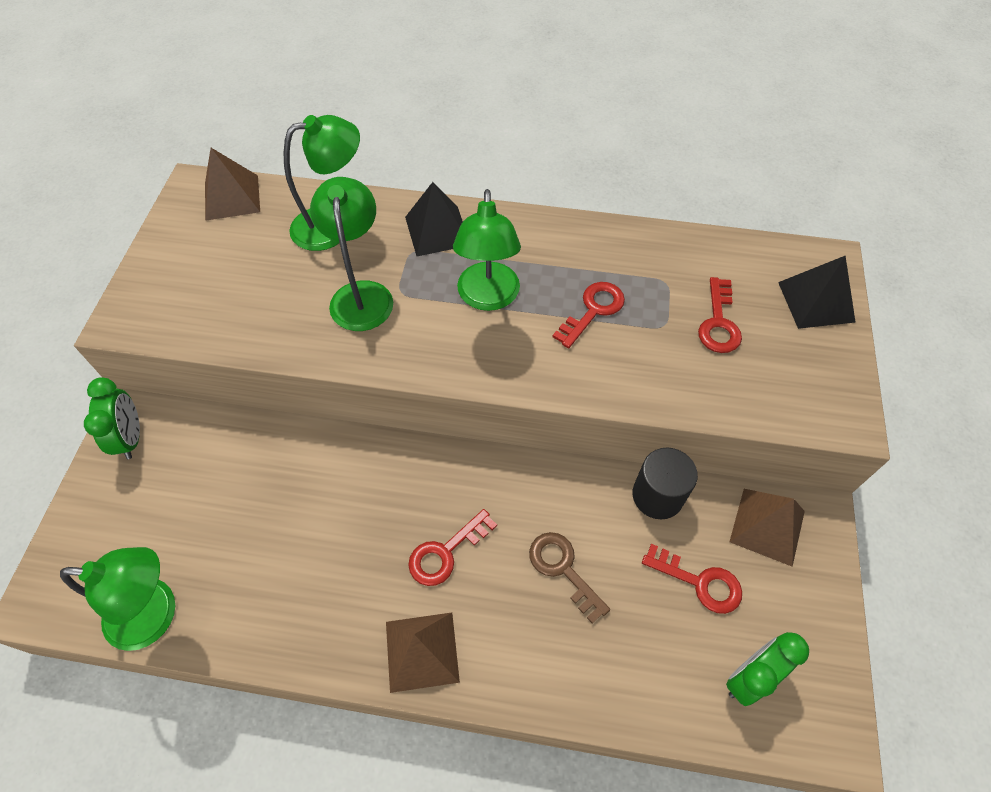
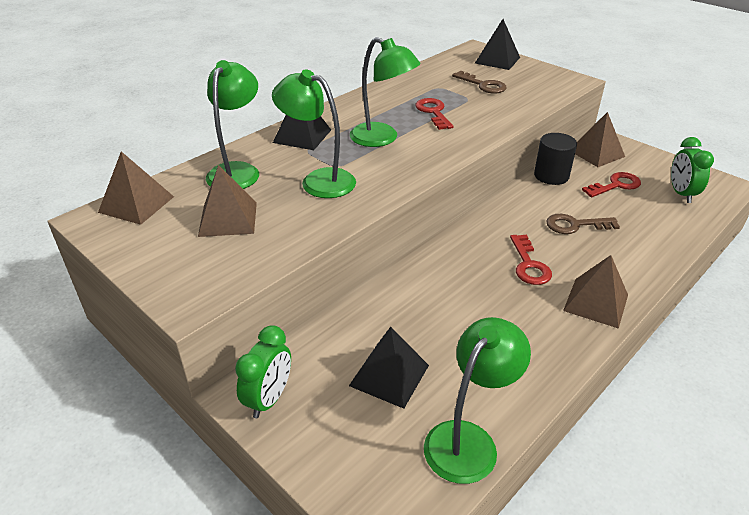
camera: 55 degrees left, 20 degrees down
green clock [84,377,140,459] -> green clock turned 90 degrees clockwise [235,325,291,419]
red key [698,277,742,353] -> brown key [452,71,506,94]
none -> brown pyramid [198,165,257,237]
none -> black pyramid [349,327,429,409]

